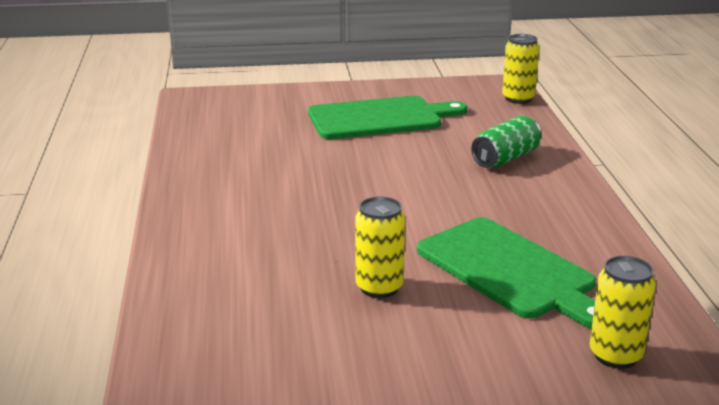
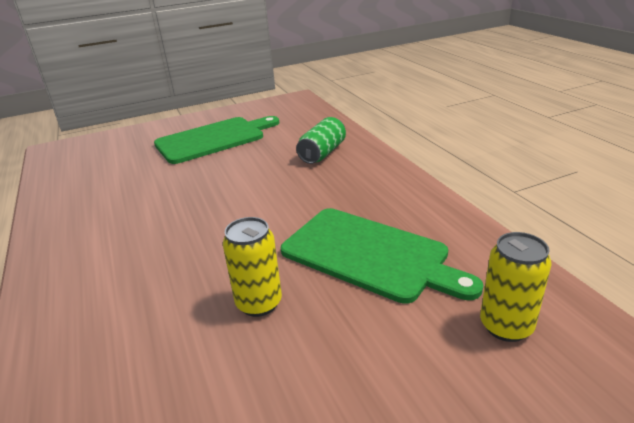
camera: 15 degrees left, 5 degrees up
yellow can [502,34,539,104] -> none

